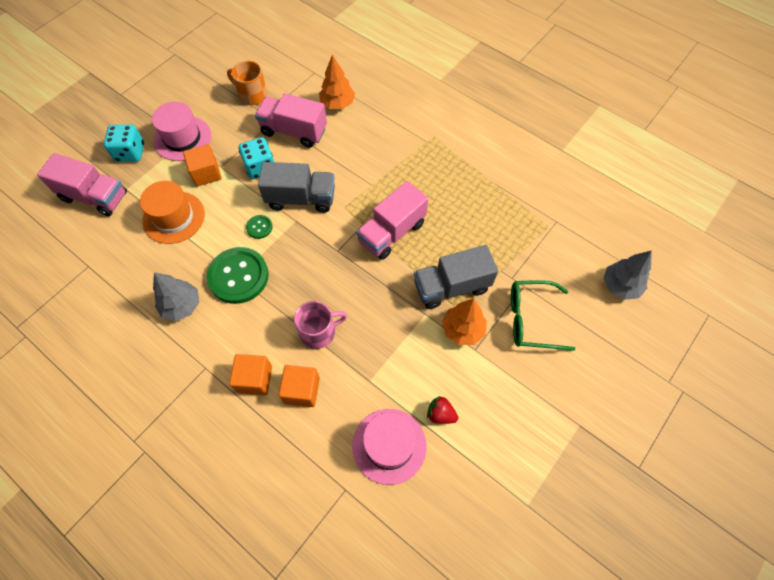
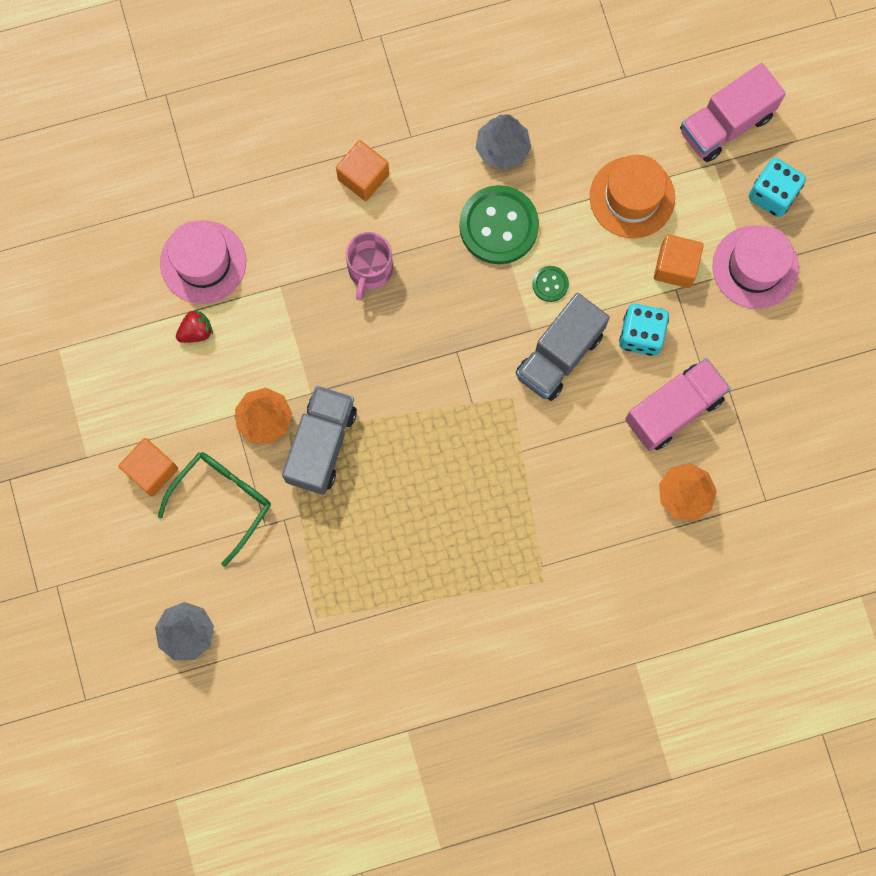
camera: 125 degrees right, 15 degrees up
orange mug [227,61,267,105] -> none
orange cube [279,365,320,407] -> orange cube moved to [119,438,178,497]
pink truck [356,181,428,260] -> none

